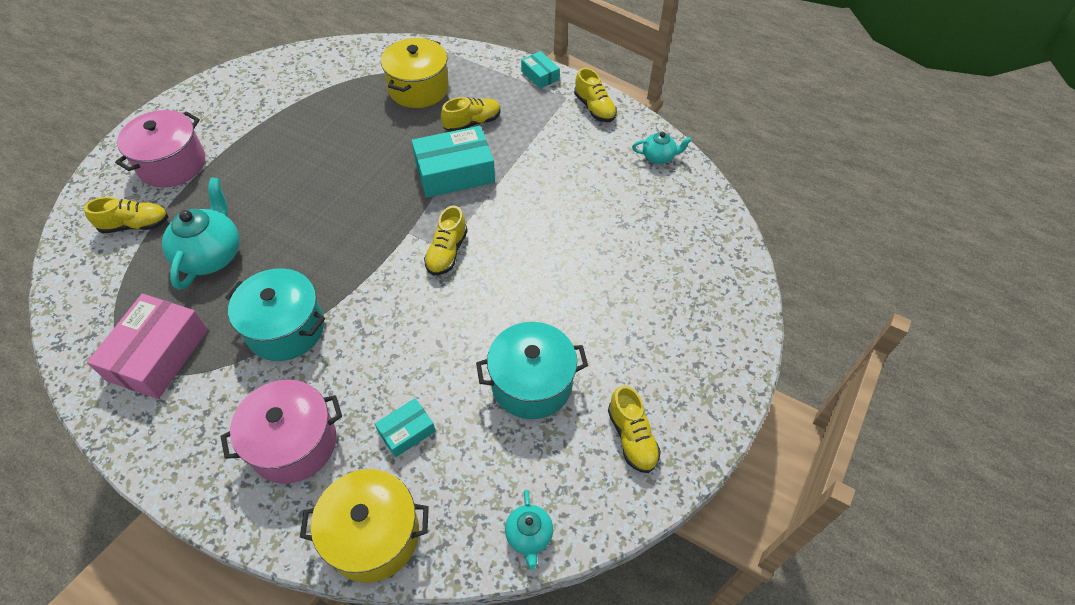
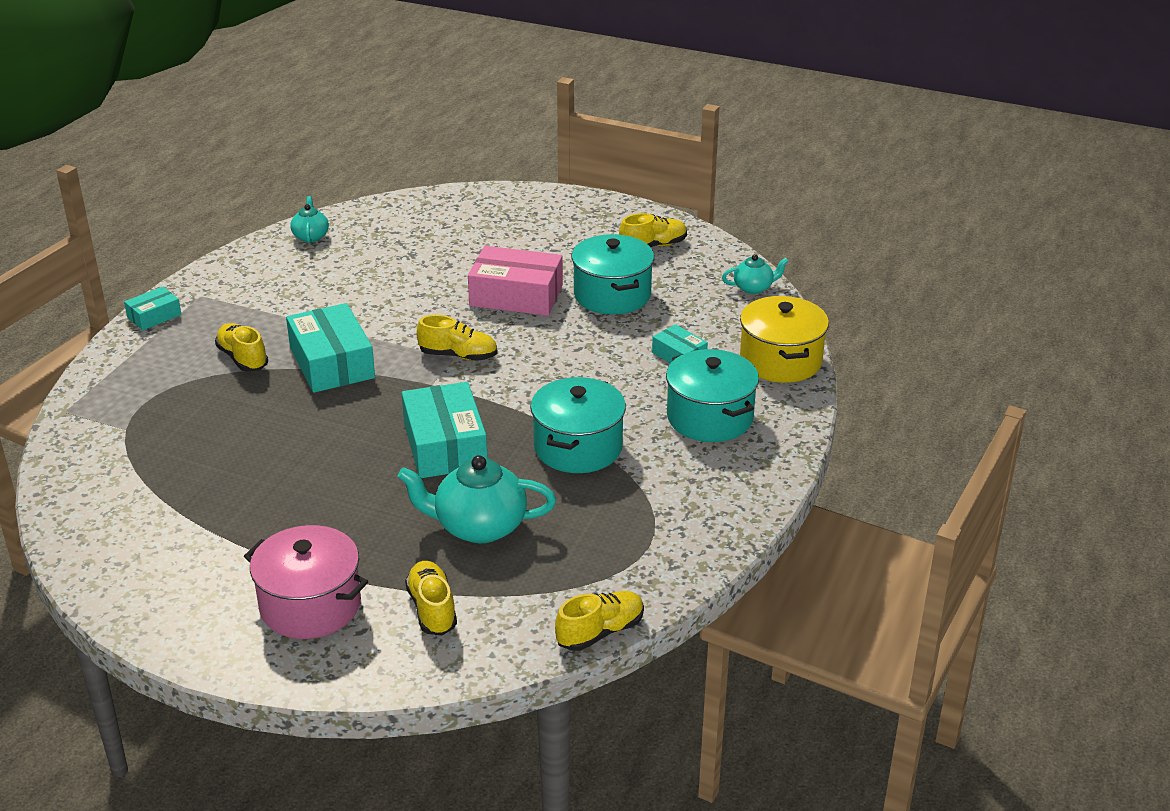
camera: 95 degrees left, 20 degrees down
pink box [87,294,208,399] -> pink box moved to [468,246,563,316]
pink pot [220,380,342,484] -> turquoise pot [666,349,759,442]
yellow pot [381,38,449,108] -> none
yellow shoe [574,68,617,122] -> yellow shoe moved to [555,591,644,651]
none -> turquoise box [402,382,488,478]

